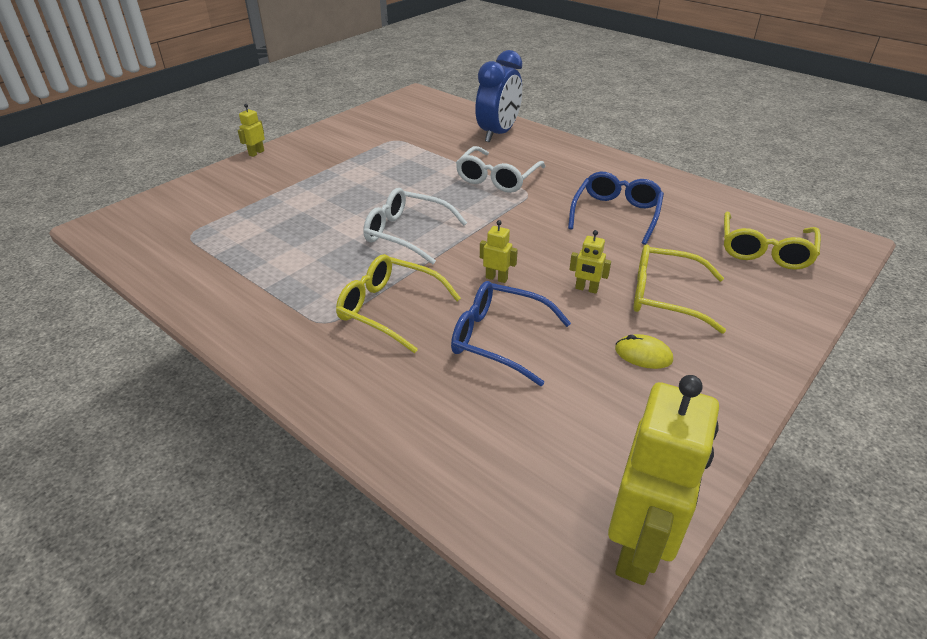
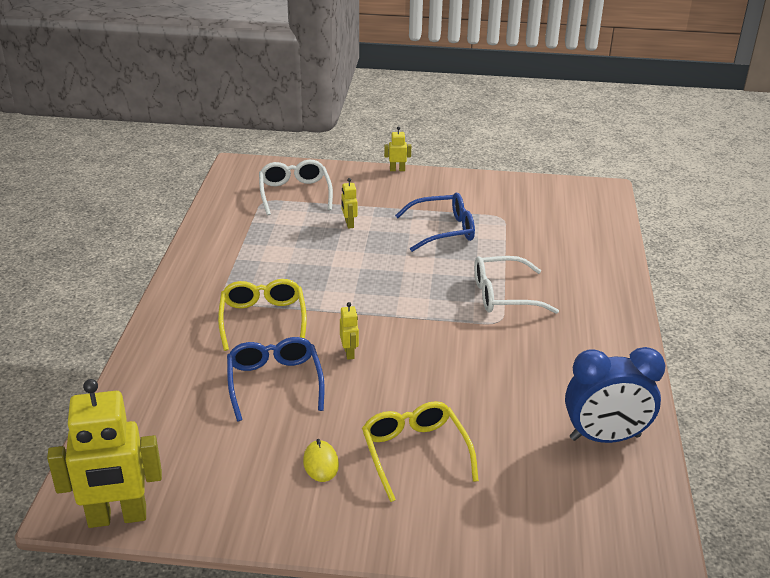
camera: 55 degrees right, 5 degrees down
white glasses [363,188,467,264] -> white glasses moved to [259,160,333,215]
blue clock [475,50,522,142] -> blue clock moved to [565,347,666,443]
blue glasses [568,172,664,245] -> blue glasses moved to [395,193,475,252]
yellow robot [569,230,611,294] -> yellow robot moved to [341,178,357,229]
yellow glasses [724,212,821,270] -> none

